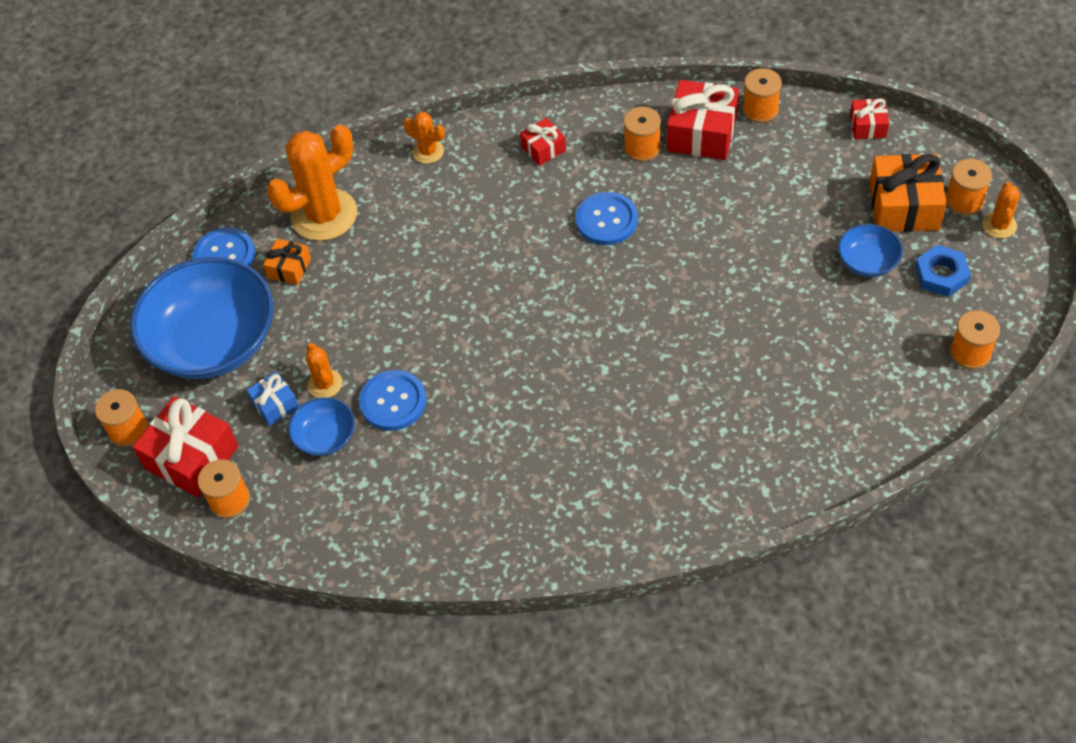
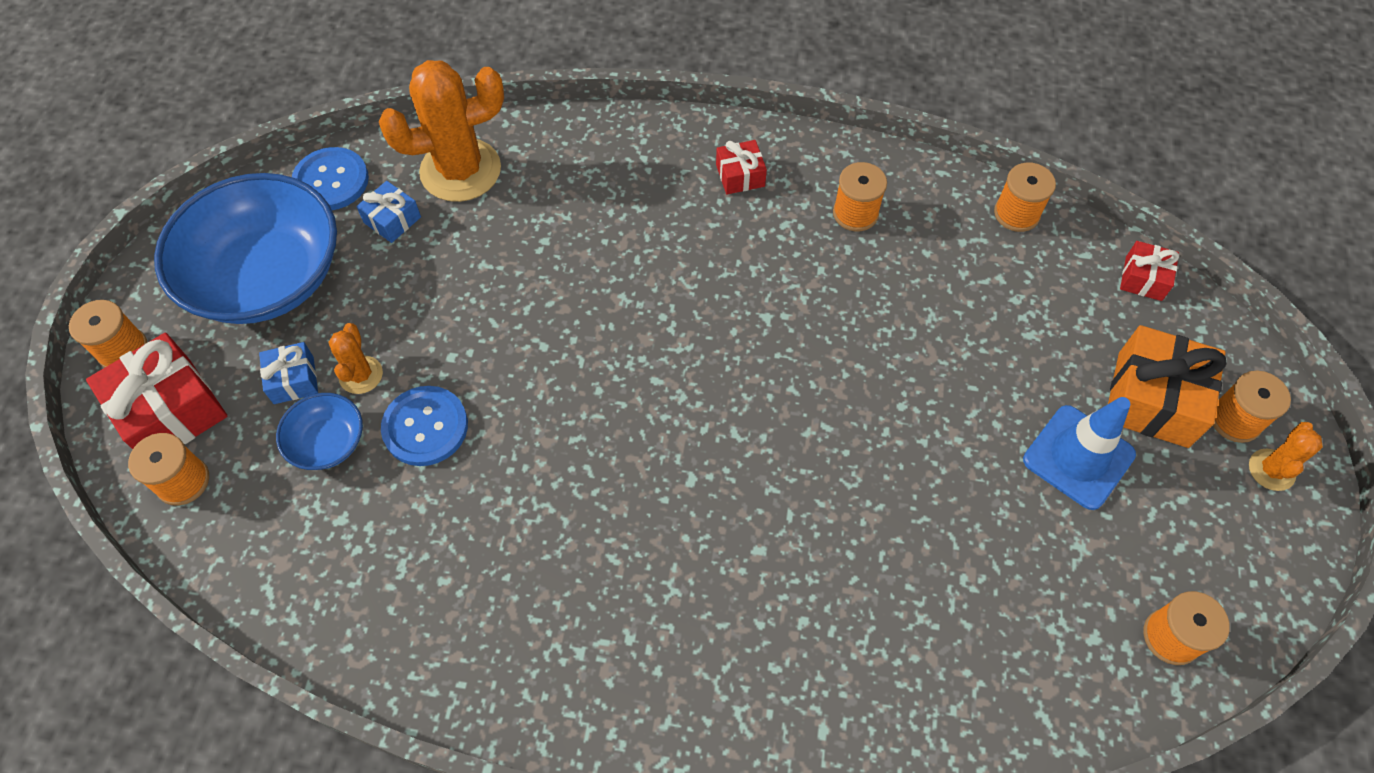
camera: 15 degrees right, 5 degrees up
orange gift [263,239,311,285] -> blue gift [356,181,421,243]
orange cactus [403,112,445,164] -> none
blue button [576,192,638,245] -> none
red gift [667,80,739,160] -> none
blue bowl [838,224,903,277] -> blue traffic cone [1023,397,1136,510]
blue nut [915,245,971,297] -> none

